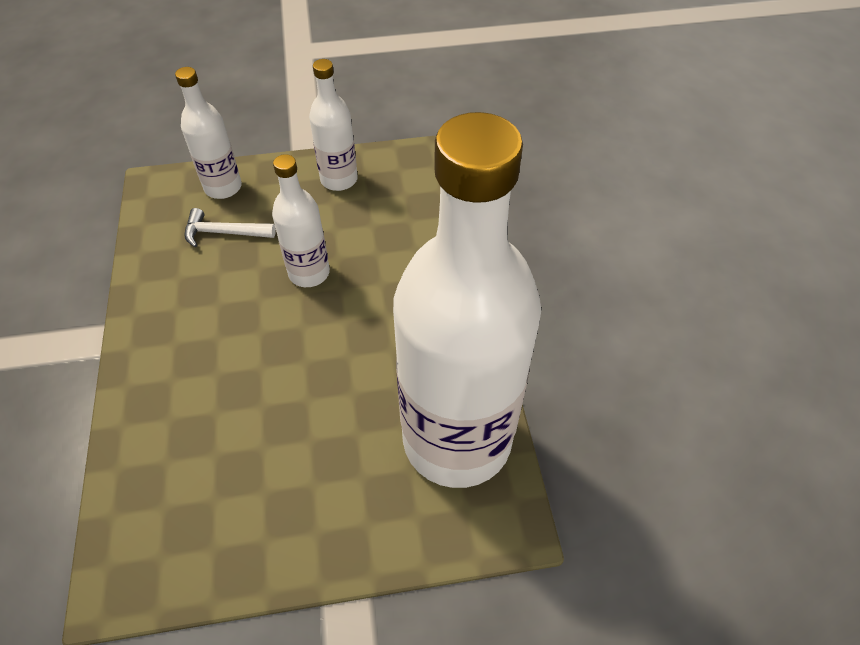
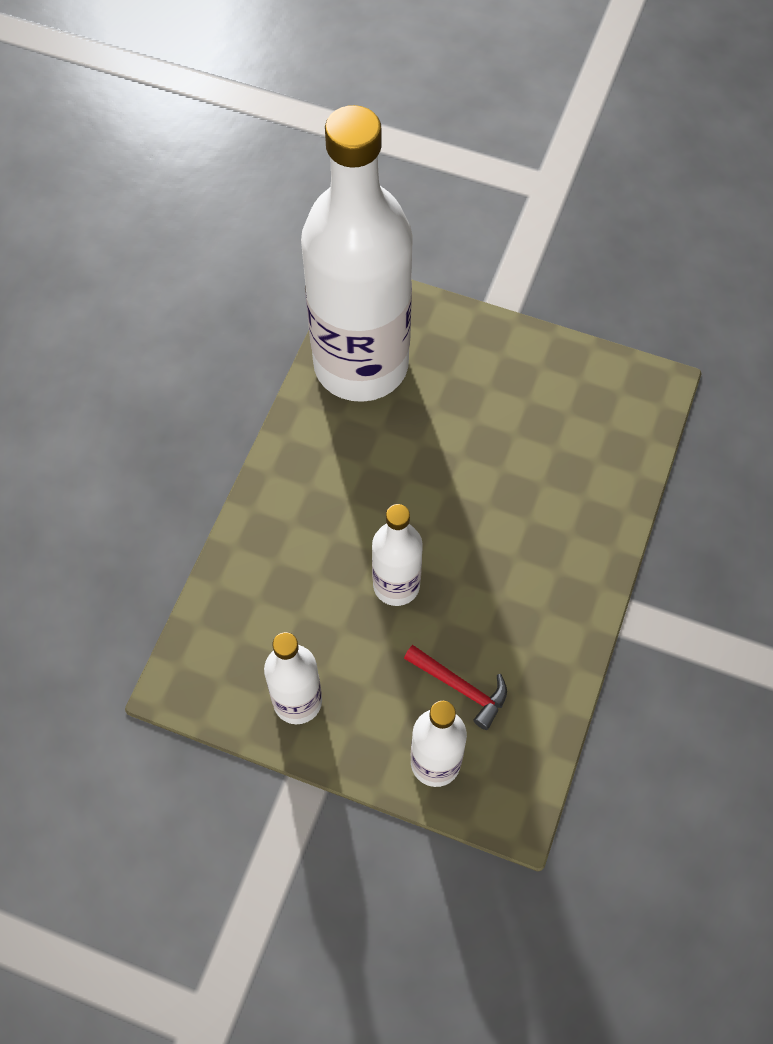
camera: 150 degrees left, 10 degrees up
white hammer [184,208,276,247] -> red hammer [404,645,507,730]

